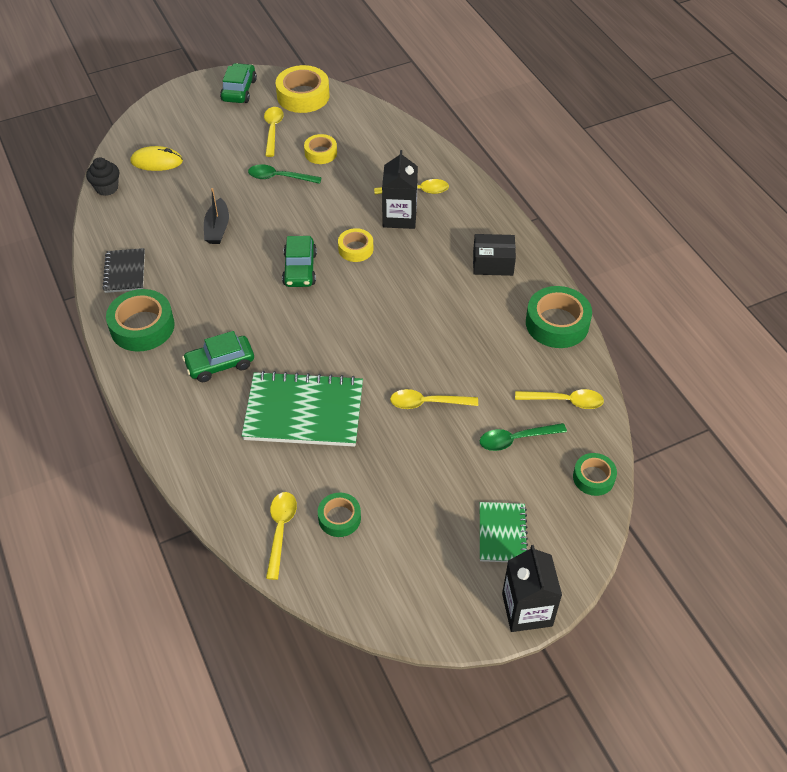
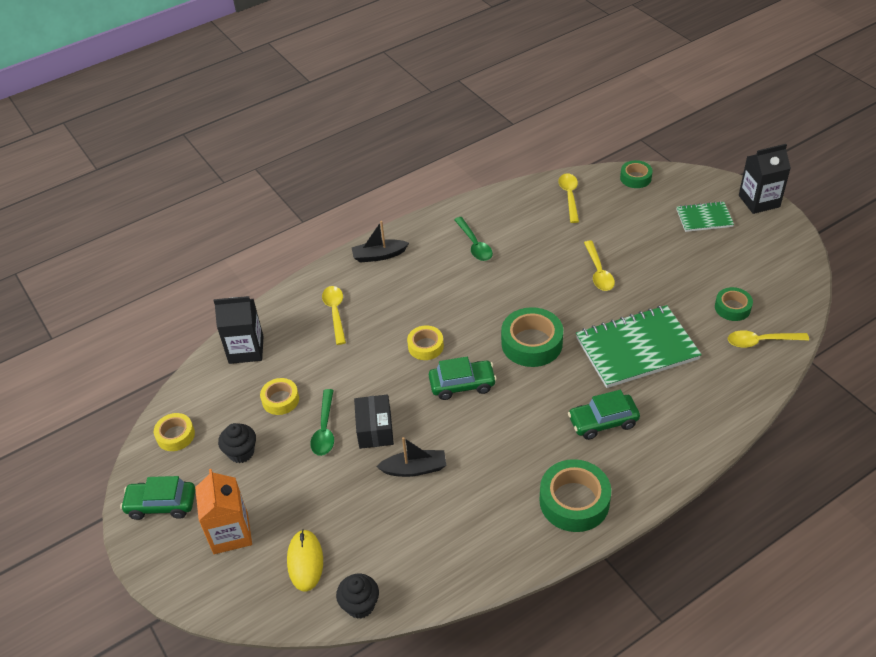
camera: 95 degrees left, 5 degrees down
black notebook [103,248,145,293] -> none
green car [182,331,254,382] -> green car turned 105 degrees clockwise [568,390,640,440]
green notebook [242,371,363,447] -> green notebook turned 75 degrees clockwise [576,305,702,388]
yellow spoon [264,107,284,157] -> black cupcake [218,423,256,463]
yellow tape [276,65,329,113] -> yellow tape [154,413,195,451], size x0.59
black carton [382,150,418,229] -> black carton moved to [213,296,263,364]
black box [473,234,516,276] -> black box moved to [354,394,394,449]
green spoon [480,423,567,451] -> green spoon moved to [454,217,493,261]
green tape [526,286,592,348] -> green tape moved to [501,307,563,367]
none -> orange carton [195,469,252,554]
none -> black boat [352,221,409,263]

